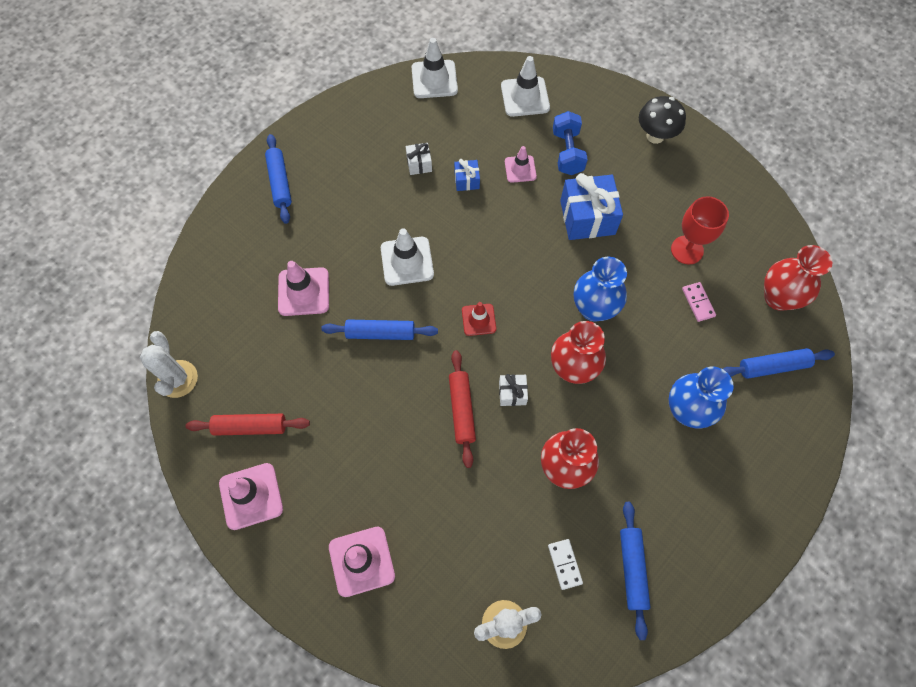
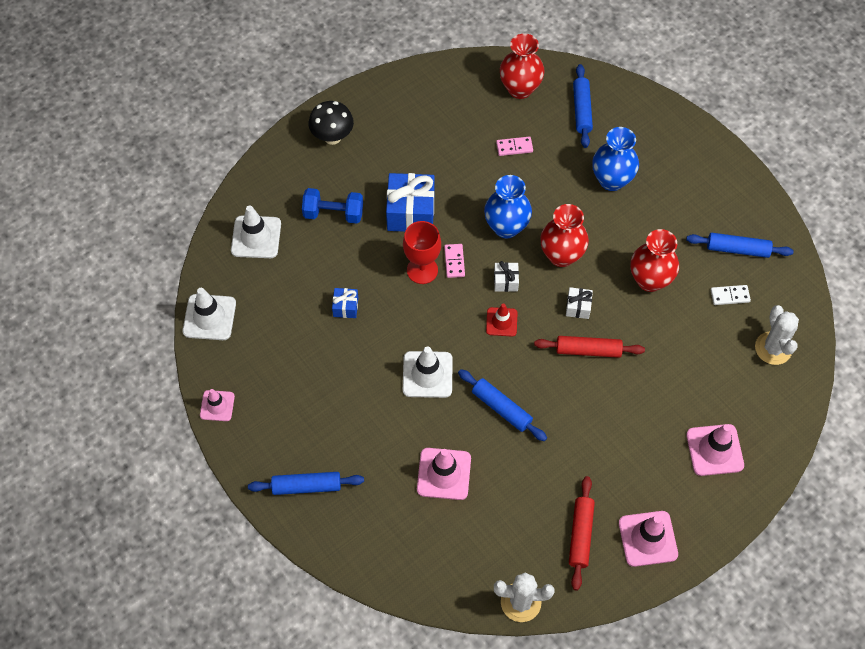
camera: 80 degrees left, 5 degrees down
blue rolling pin [321,319,438,340] -> blue rolling pin turned 60 degrees counterclockwise [458,369,547,441]
white gift [406,143,432,175] -> white gift moved to [494,261,519,292]
pink traffic cone [505,146,537,183] -> pink traffic cone moved to [200,389,235,421]
red goblet [671,196,729,265] -> red goblet moved to [403,221,441,284]
none -> pink domino [444,244,465,278]

